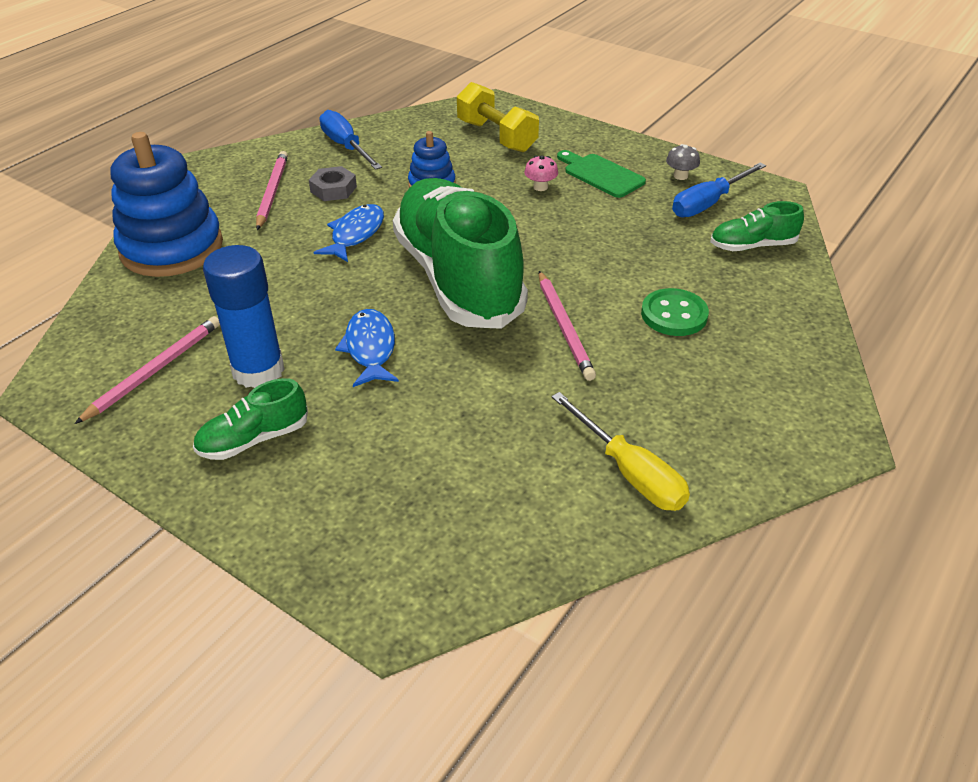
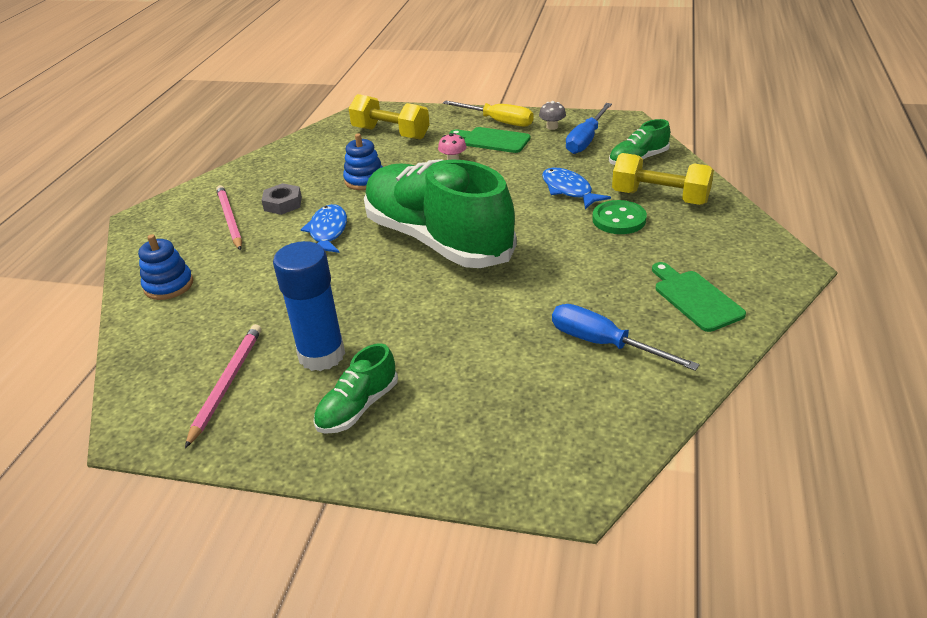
camera: 20 degrees left, 5 degrees down
blue stacking toy [110,132,223,277] -> blue stacking toy [138,234,193,300], size x0.51
blue screwdriver [319,110,382,170] -> blue screwdriver moved to [552,304,700,371]
blue fish [335,309,399,387] -> blue fish moved to [542,168,611,209]
pink pencil [539,271,596,381] -> none
yellow screwdriver [551,392,690,511] -> yellow screwdriver moved to [443,101,534,127]
none -> yellow dumbbell [612,153,714,205]
none -> green cutting board [652,262,746,332]

